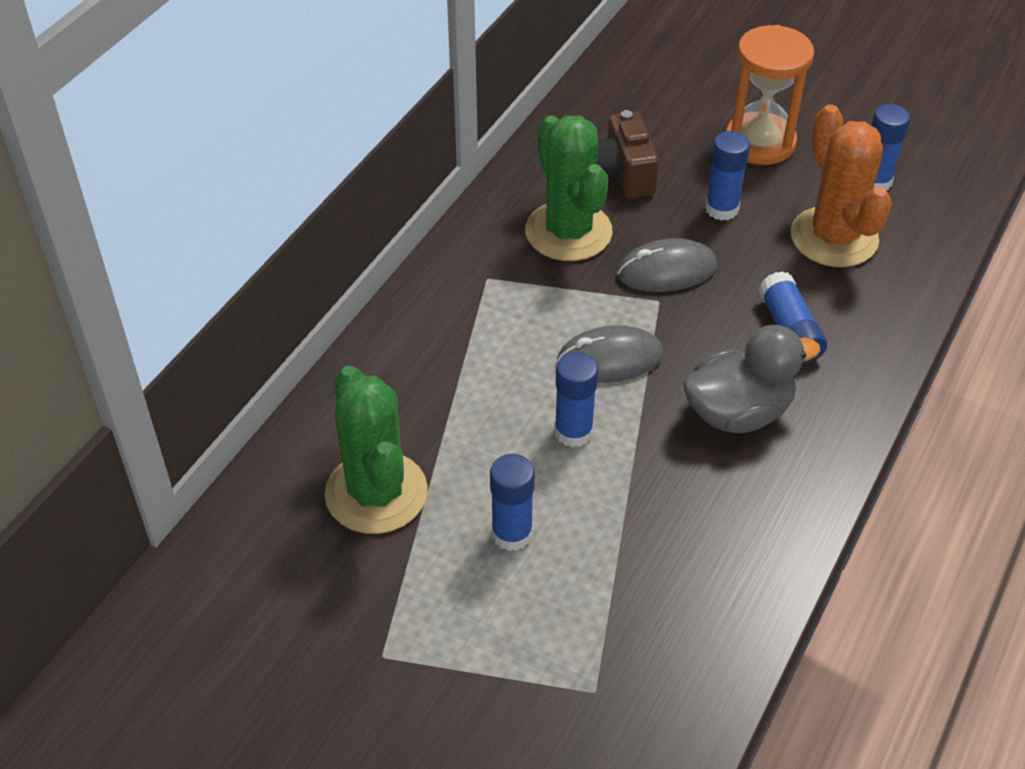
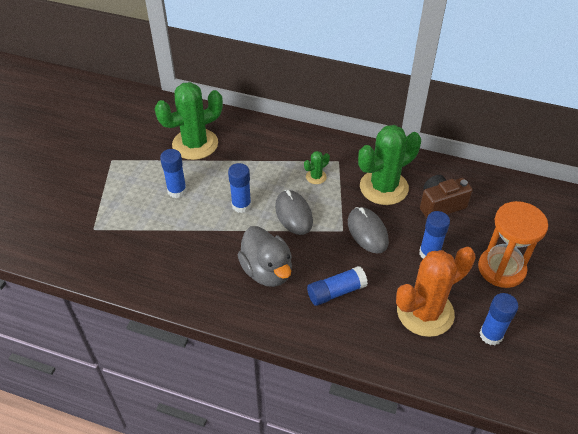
camera: 80 degrees right, 0 degrees up
none -> green cactus [304,151,330,184]

